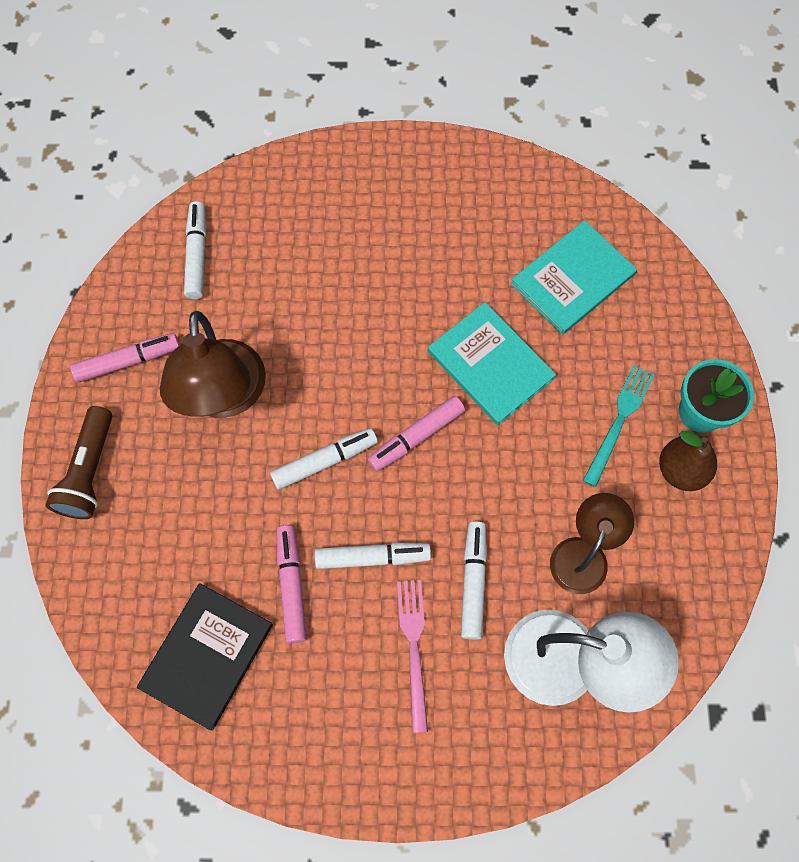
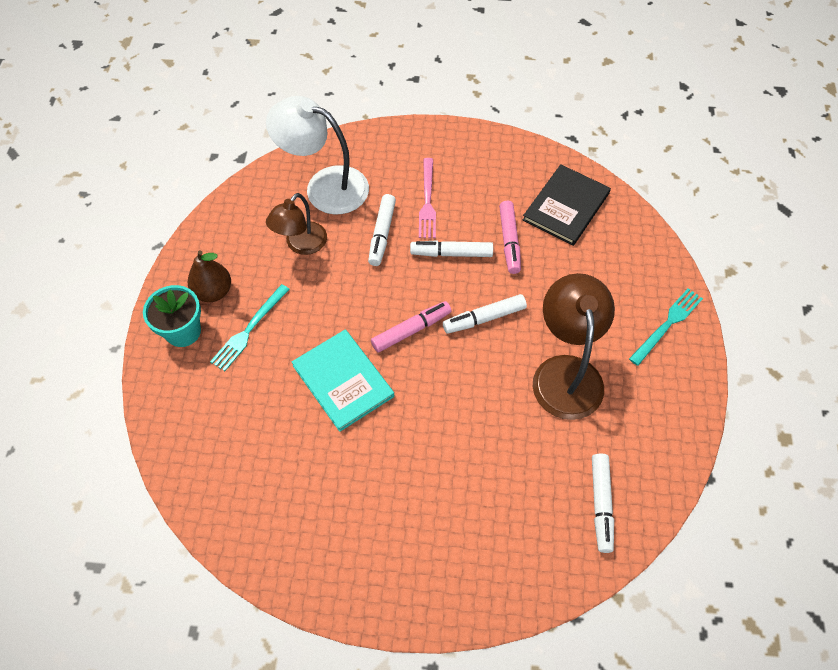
camera: 175 degrees left, 10 degrees down
brown flashlight [46,406,112,519] -> turquoise fork [629,288,703,366]
pink marker [70,333,180,383] -> none
turquoise book [511,220,637,335] -> none

